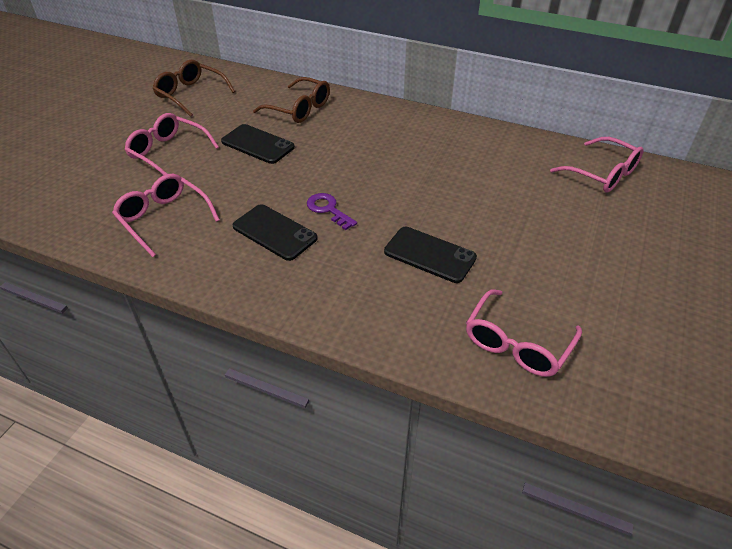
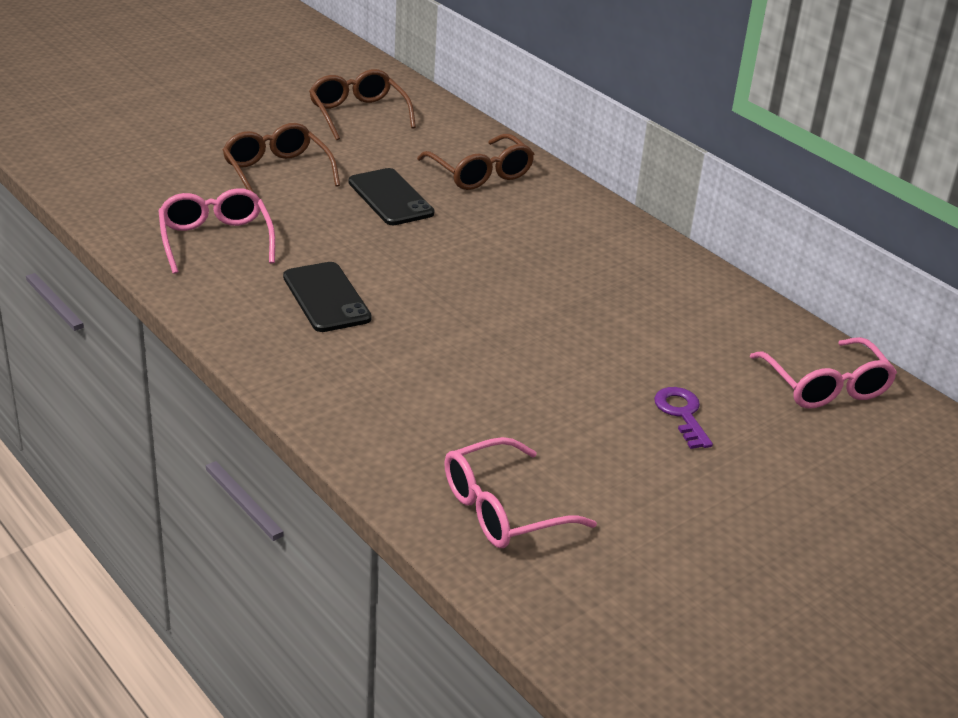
camera: 25 degrees right, 10 degrees down
pink glasses [125,113,219,175] -> brown glasses [223,123,340,193]
purple key [307,193,357,230] -> purple key moved to [654,387,713,449]
black phone [384,227,477,283] -> none

